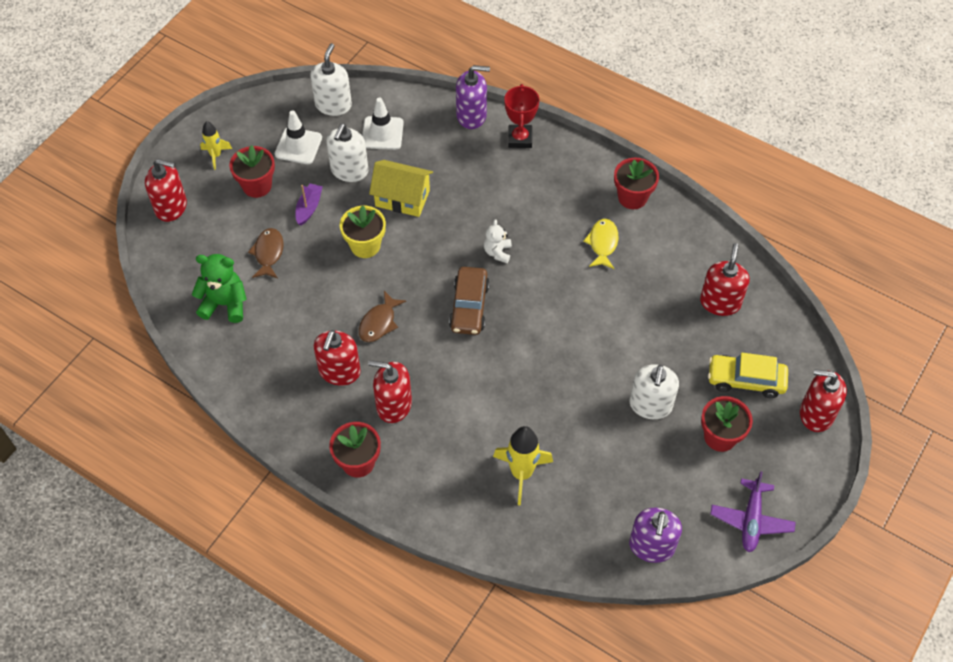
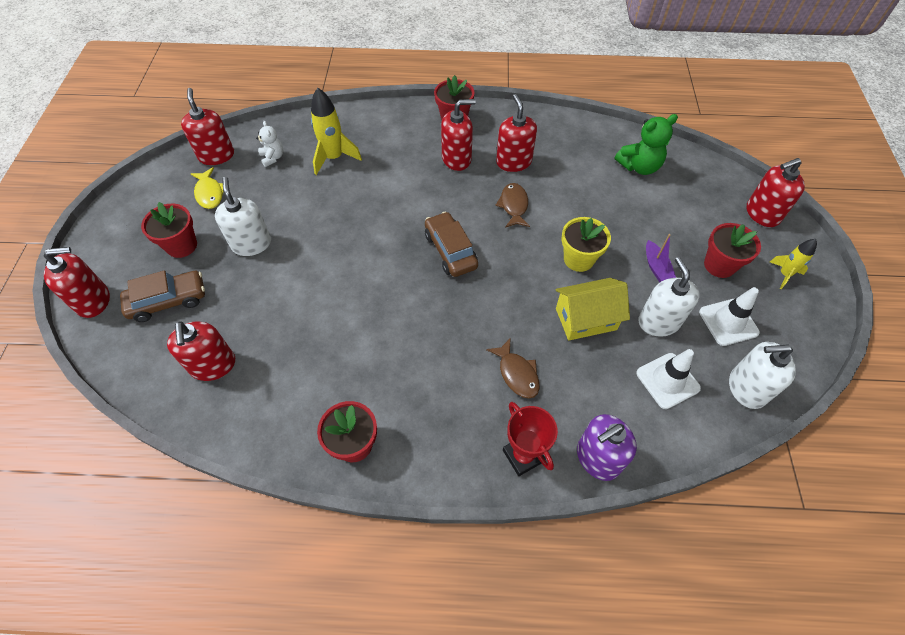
camera: 150 degrees right, 0 degrees up
brown fish [248,228,283,278] -> brown fish moved to [486,338,540,399]
white soap dispenser [310,43,352,116] -> white soap dispenser turned 105 degrees clockwise [729,342,796,409]
white teddy bear [484,219,512,263] -> white teddy bear moved to [256,121,284,167]
yellow fish [583,219,619,269] -> yellow fish moved to [191,167,224,209]
purple soap dispenser [629,508,682,563] -> red soap dispenser [181,88,234,165]
yellow car [708,353,788,398] -> brown car [120,270,205,322]
purple plane [710,471,796,552] -> none

